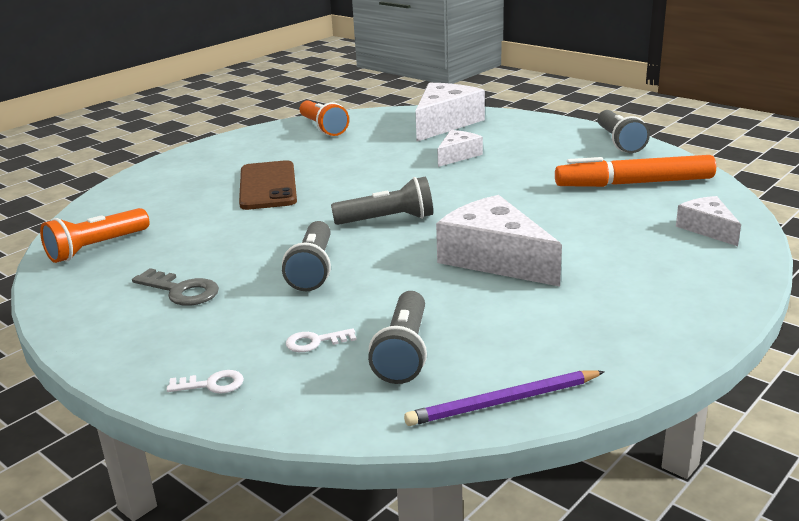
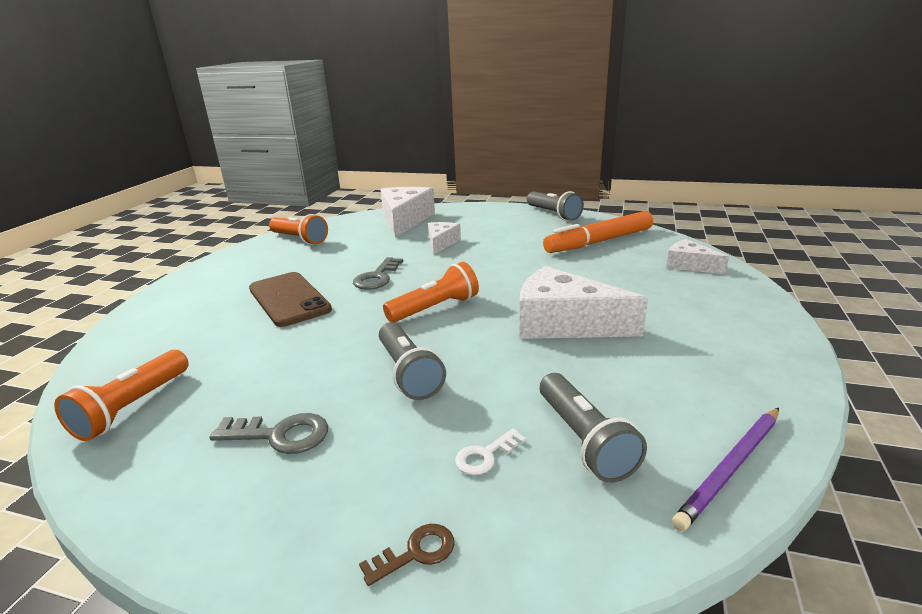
camera: 25 degrees left, 0 degrees up
white key [167,370,244,394] -> brown key [359,524,454,586]
grey flashlight [331,177,433,225] -> orange flashlight [383,262,479,323]
none -> grey key [353,257,403,290]

